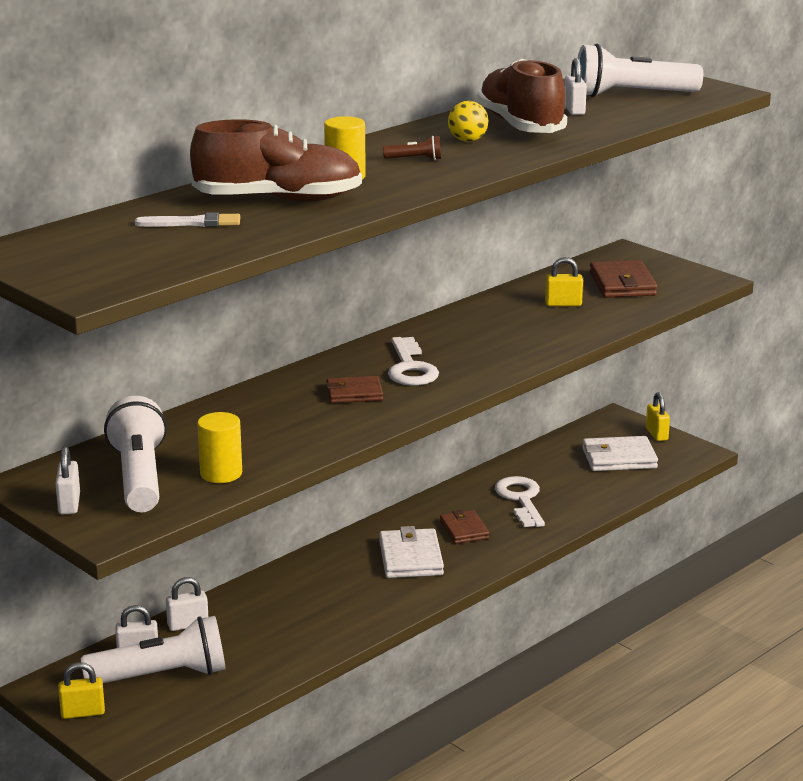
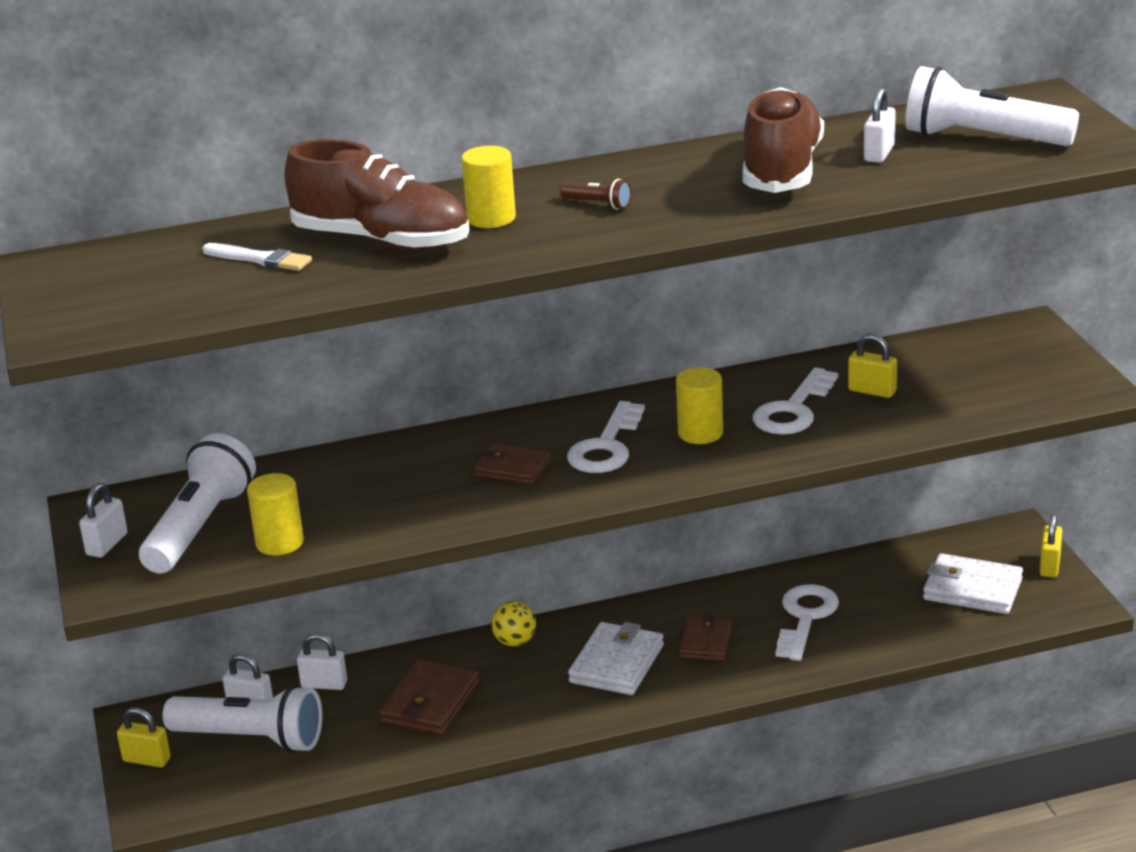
camera: 30 degrees right, 5 degrees up
yellow ball [448,101,488,142] -> yellow ball moved to [491,601,536,646]
brown wallet [590,260,657,298] -> brown wallet moved to [379,659,480,735]
none -> yellow cylinder [676,367,723,444]
none -> white key [753,367,838,435]

